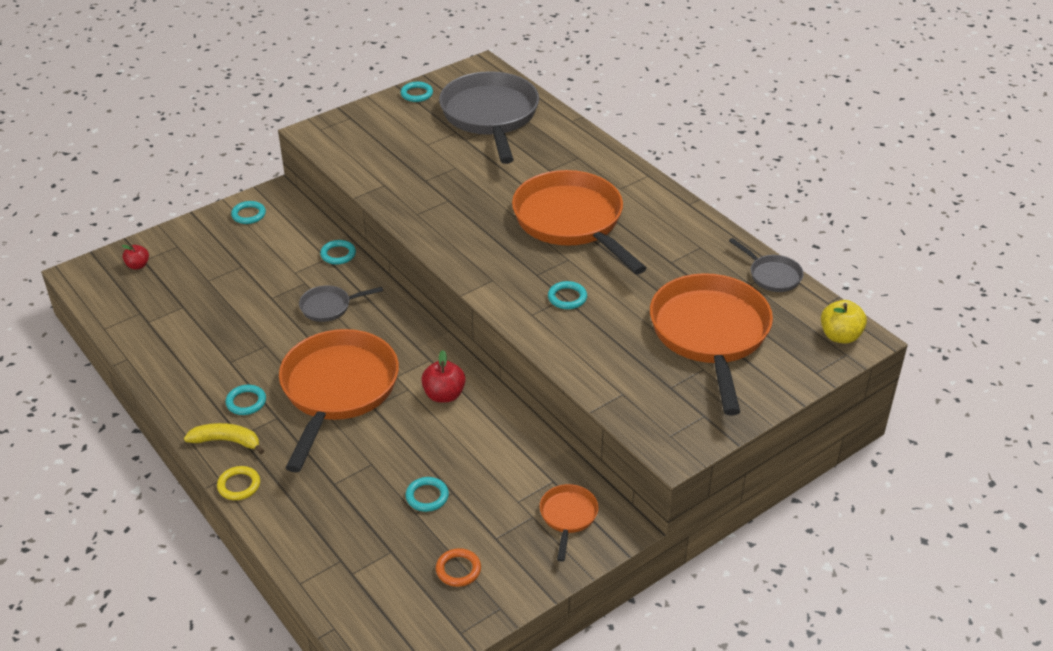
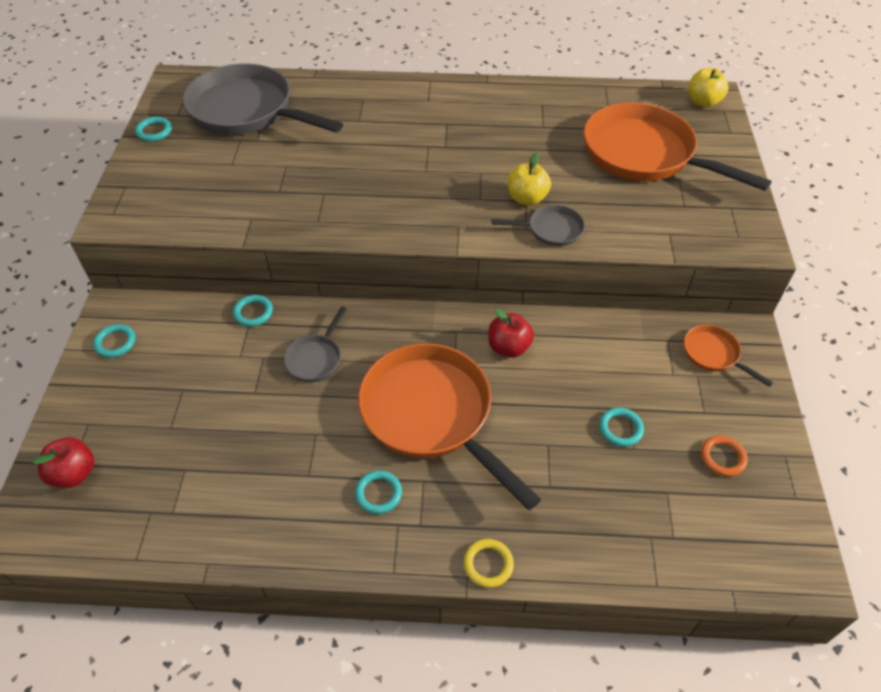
camera: 50 degrees left, 10 degrees up
red apple [122,245,149,269] -> red apple [32,437,94,488], size x1.54
yellow banana [184,423,264,454] -> none
orange pan [512,170,647,274] -> none
turquoise ring [548,281,587,309] -> yellow apple [508,153,551,206]
grey pan [729,238,804,292] -> grey pan moved to [492,205,585,246]

